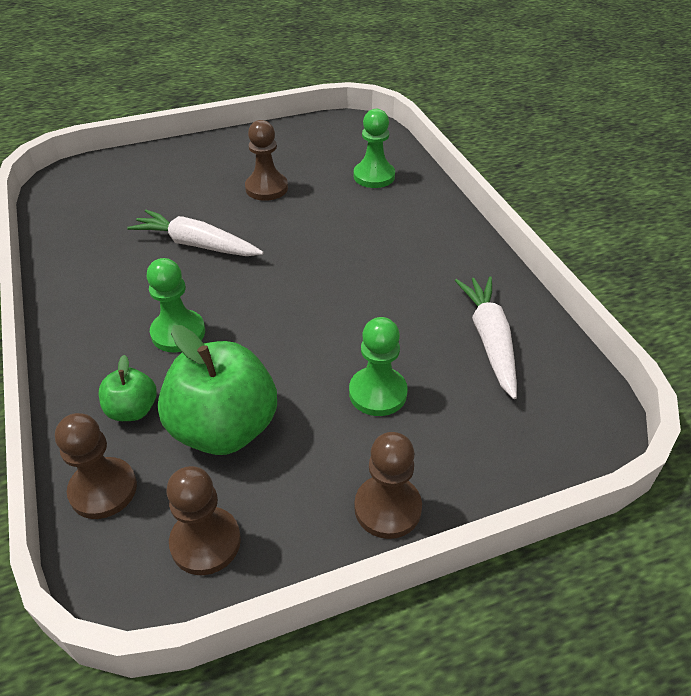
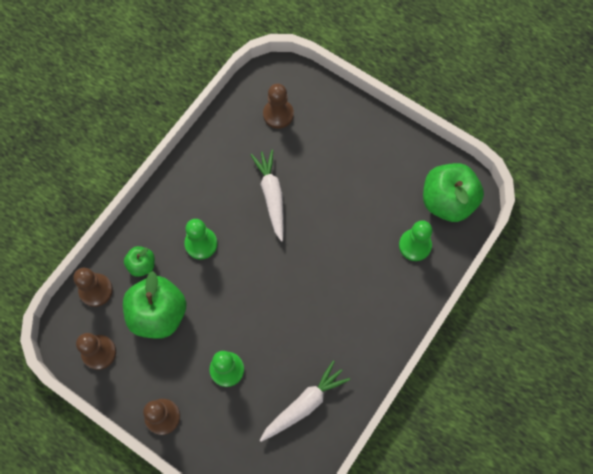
camera: 55 degrees right, 25 degrees up
brown pawn [245,120,288,201] -> brown pawn moved to [263,84,294,129]
none -> green apple [423,163,484,222]

